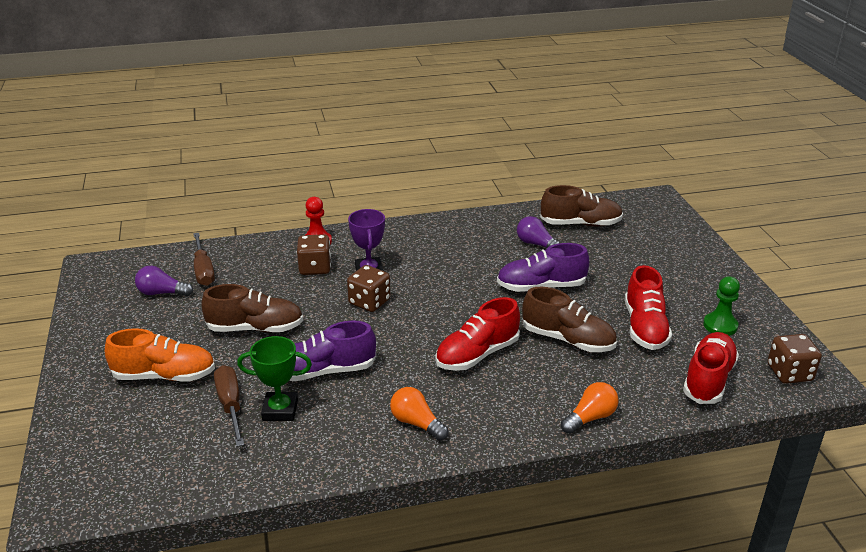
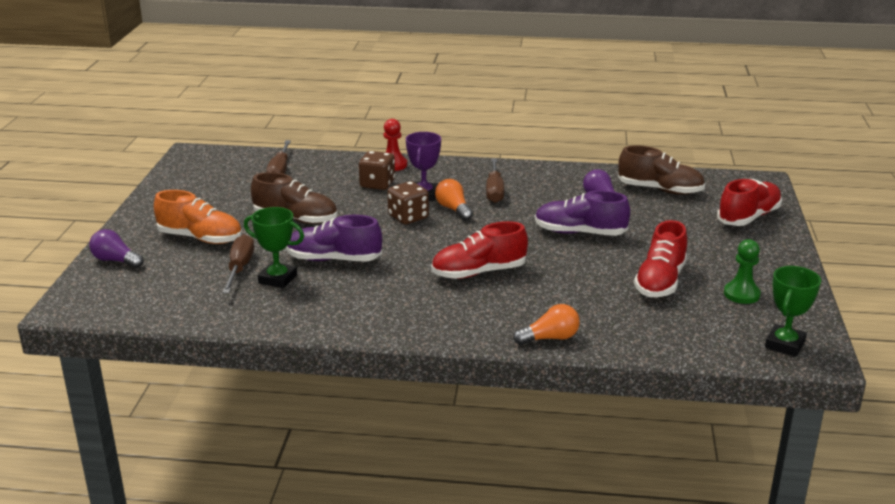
camera: 20 degrees right, 5 degrees down
purple light bulb [135,266,193,296] -> purple light bulb moved to [89,229,143,268]
orange light bulb [390,387,449,441] -> orange light bulb moved to [435,179,473,220]
brown shoe [522,287,617,352] -> none
red shoe [683,332,739,404] -> red shoe moved to [717,179,782,226]
brown dice [768,334,822,384] -> green trophy [765,266,821,357]
none -> brown screwdriver [486,158,504,203]

